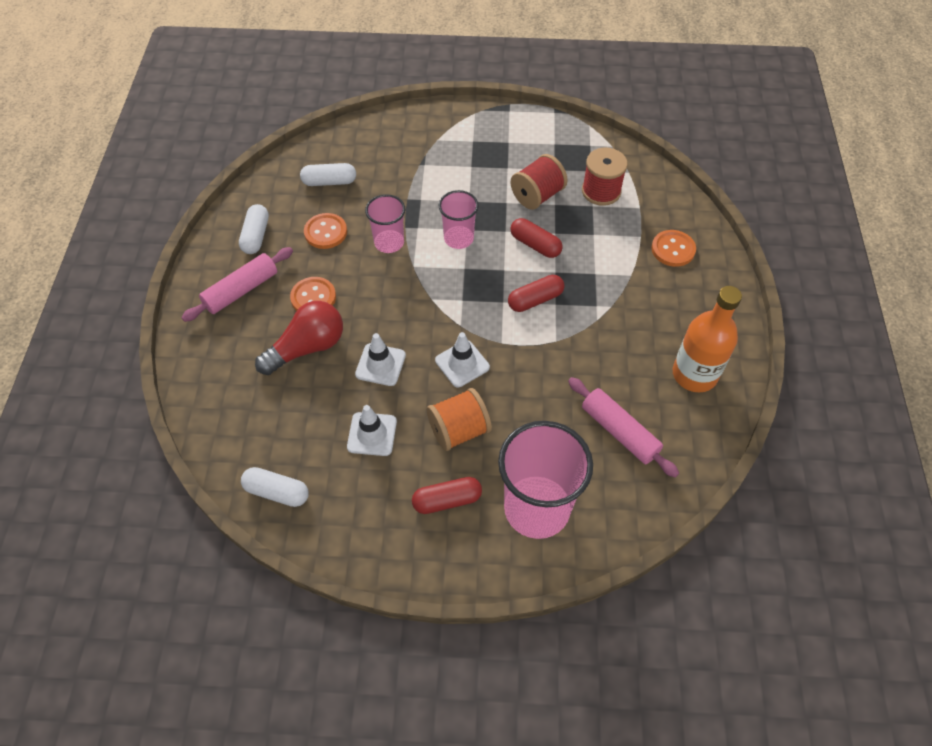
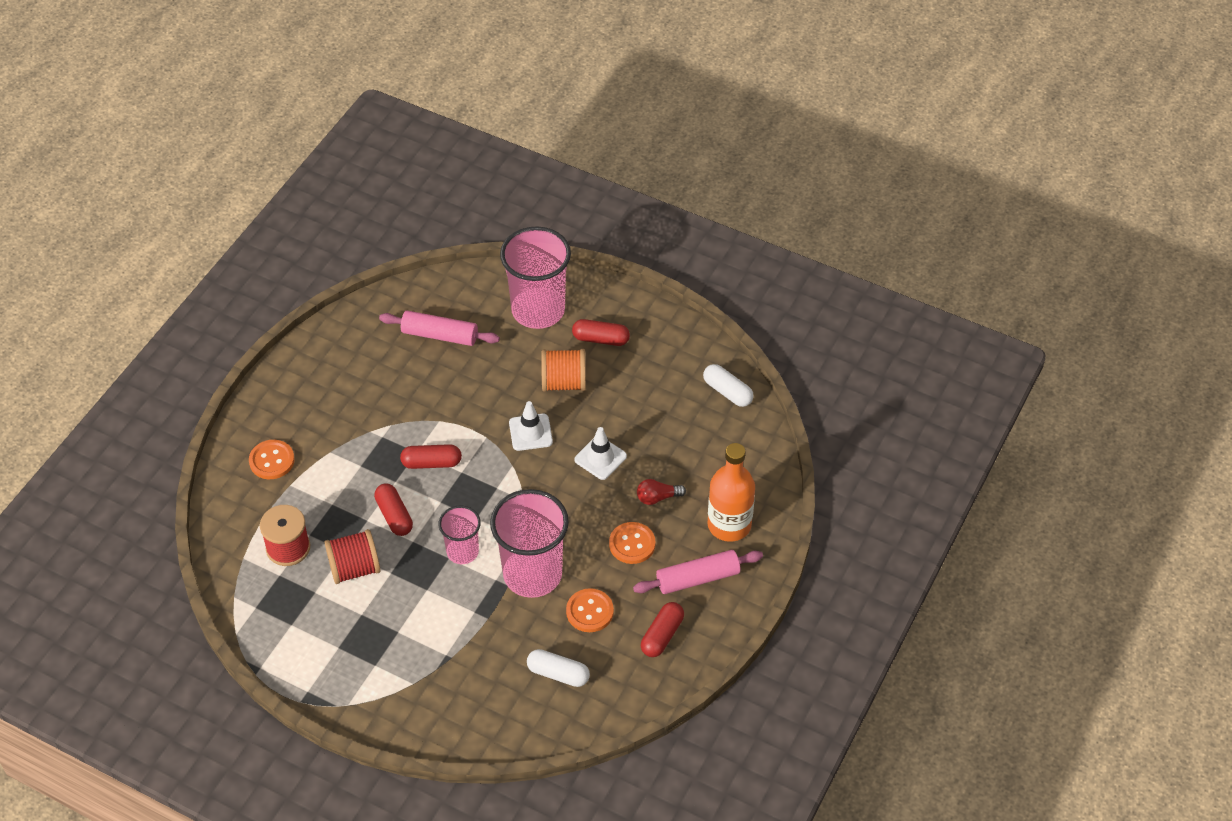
camera: 155 degrees left, 5 degrees down
white capsule [239,204,269,254] -> red capsule [641,602,684,657]
red light bulb [255,301,343,375] -> red light bulb [637,479,686,505], size x0.53
white traffic cone [347,405,397,456] -> none
pink cup [365,194,405,253] -> pink cup [490,489,569,598], size x1.81
pink rolling pin [568,377,679,478] -> pink rolling pin turned 60 degrees counterclockwise [379,311,500,346]
orange bottle [673,286,742,392] -> orange bottle moved to [707,443,755,542]

